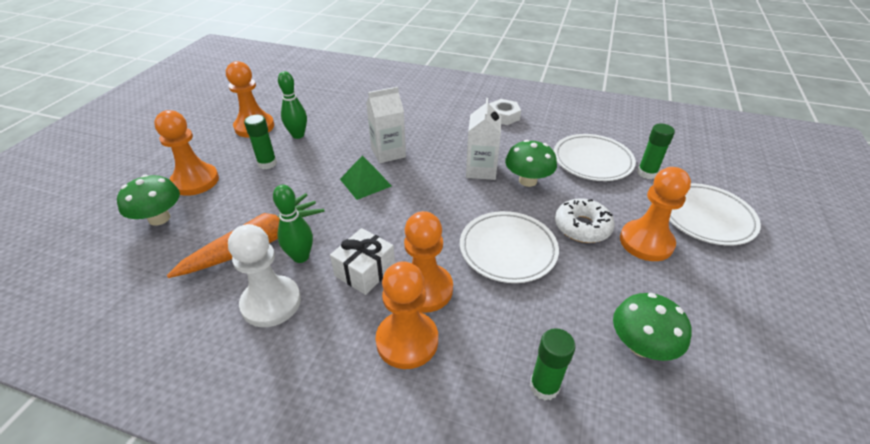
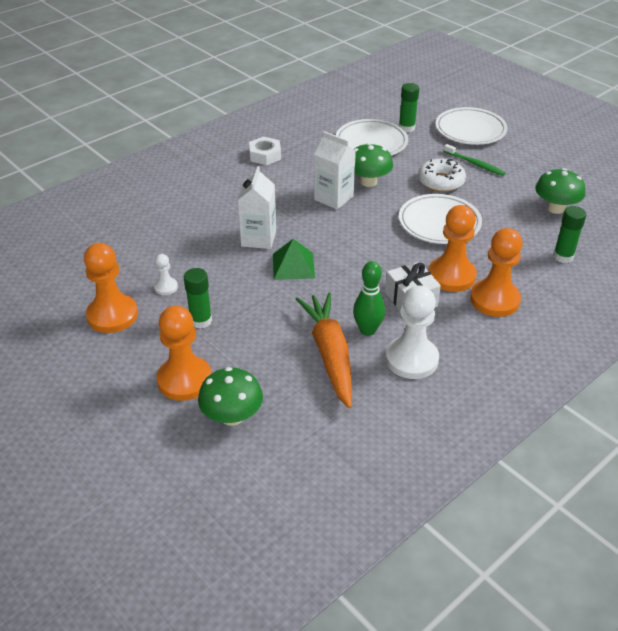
camera: 60 degrees left, 0 degrees up
green bowling pin [278,71,307,139] -> white pawn [154,254,178,295]
orange pawn [620,167,691,261] -> green toothbrush [444,144,505,176]

